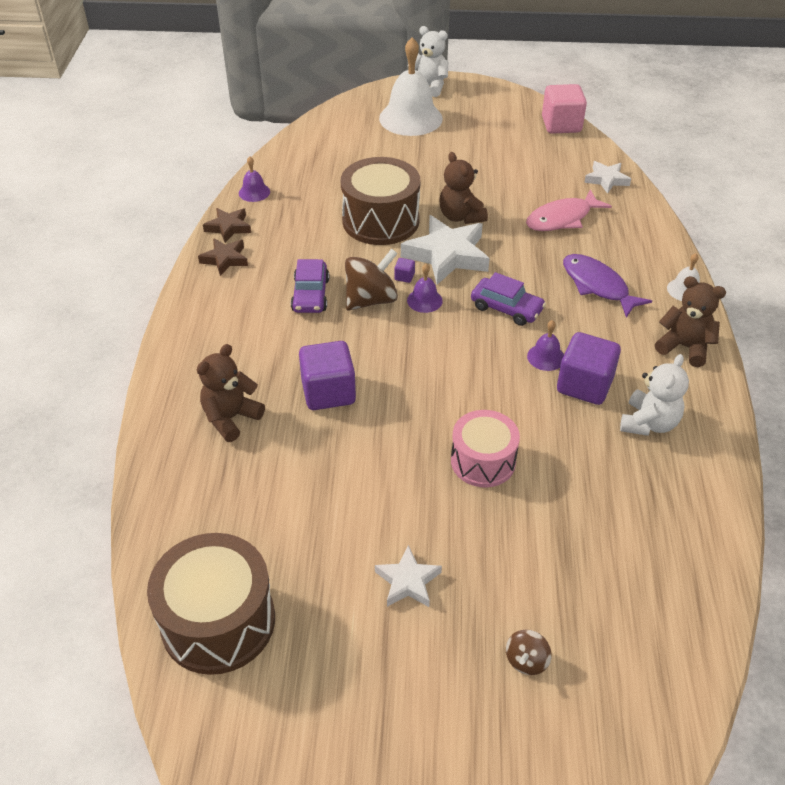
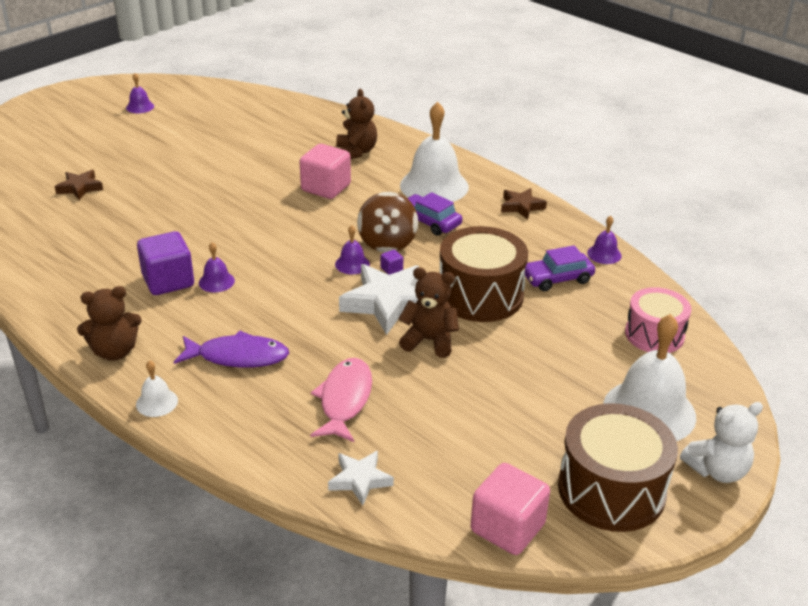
camera: 130 degrees right, 10 degrees down
brown drum [147,533,275,675] -> brown drum moved to [558,403,678,532]
brown star [203,208,251,243] -> brown star moved to [55,170,103,200]
purple cube [299,341,356,410] -> pink cube [299,144,351,199]
white star [375,545,442,607] -> none
pink drum [451,410,520,487] -> pink drum moved to [625,287,691,353]
purple car [471,272,546,326] -> purple car moved to [524,245,595,291]
brown spinning top [506,630,551,675] -> none
white teddy bear [620,354,689,436] -> none
none -> purple bell [126,73,154,113]
none -> white bell [400,102,469,202]

